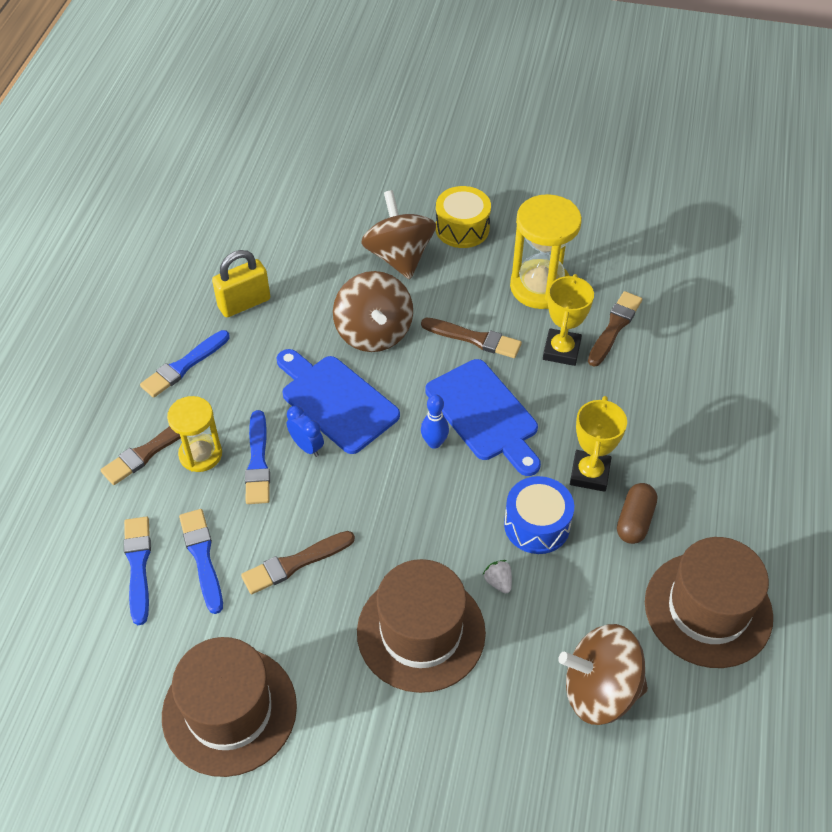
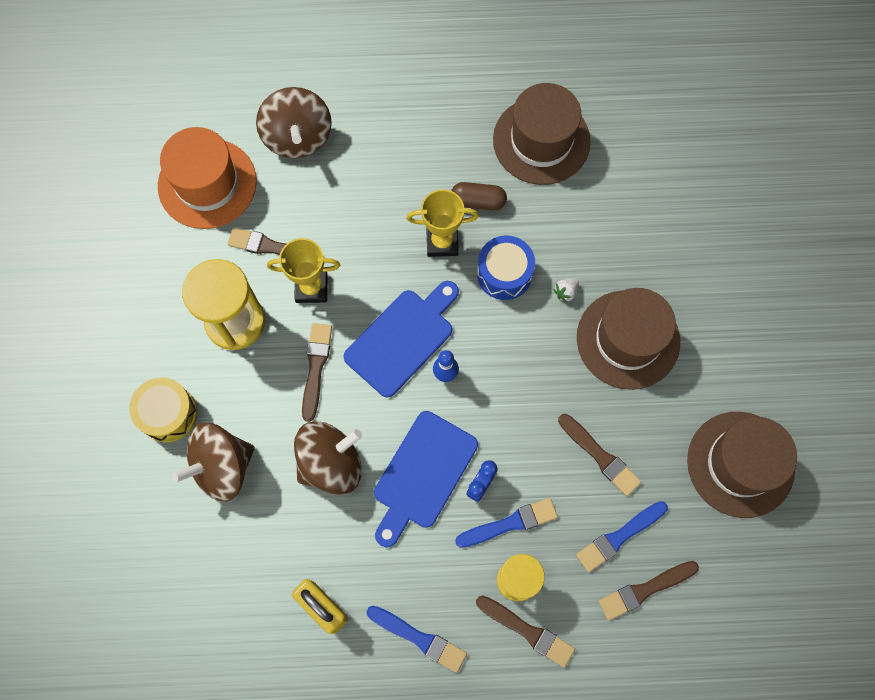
camera: 105 degrees left, 20 degrees up
blue brush [124,517,151,625] -> brown brush [599,561,699,620]
brown spinning top [558,624,648,725] -> brown spinning top moved to [256,87,332,158]
none -> orange hat [158,127,257,229]

